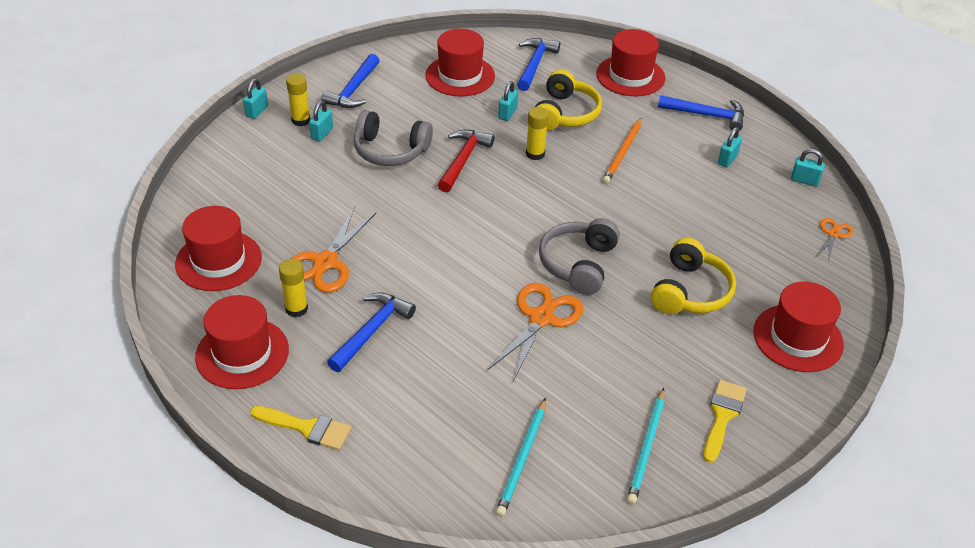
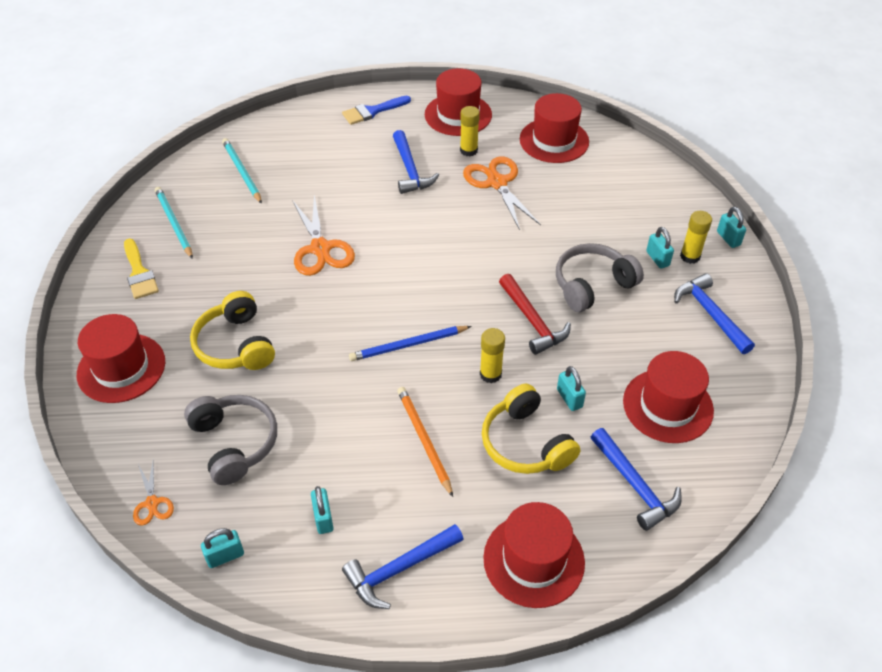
camera: 135 degrees right, 5 degrees up
yellow brush [250,406,351,450] -> blue brush [342,96,411,125]
grey headphones [539,218,620,295] -> grey headphones moved to [184,395,277,485]
none -> blue pencil [349,326,471,361]

